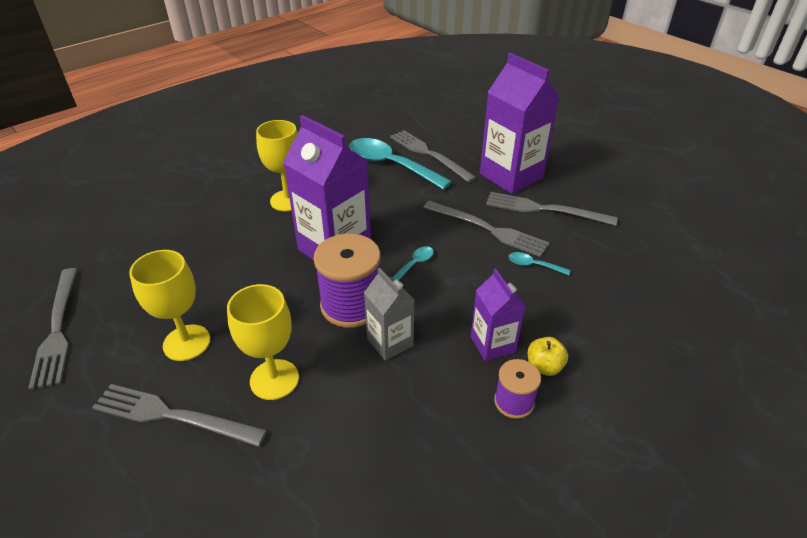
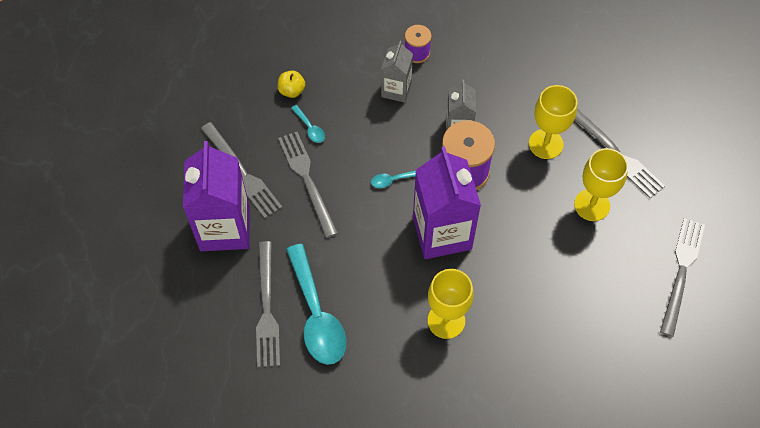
camera: 145 degrees left, 20 degrees up
purple carton [471,268,526,361] -> grey carton [381,41,413,103]
yellow apple [528,337,568,376] -> yellow apple moved to [278,71,305,98]

